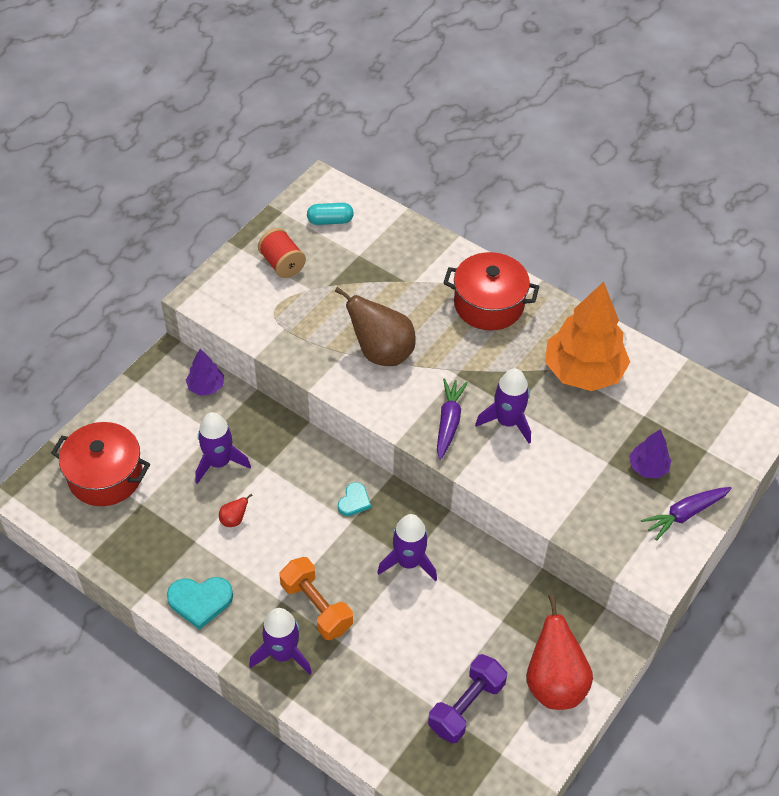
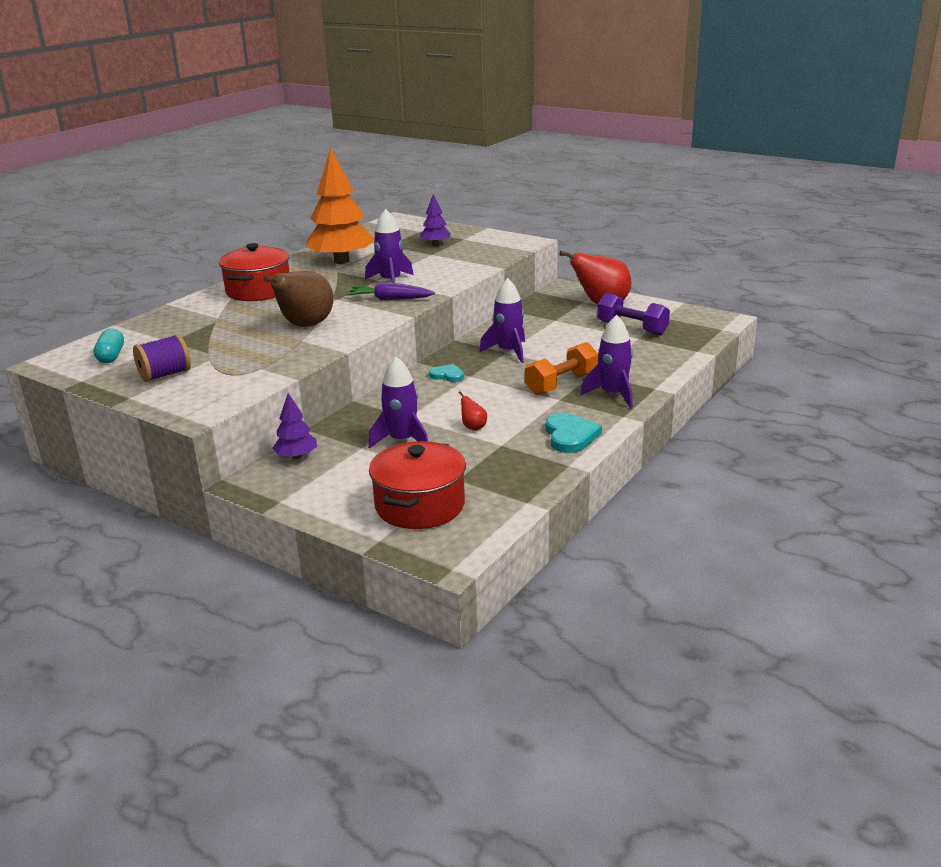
camera: 90 degrees left, 25 degrees down
red spool [258,228,306,278] -> purple spool [133,334,191,382]
purple carrot [641,487,731,540] -> none

